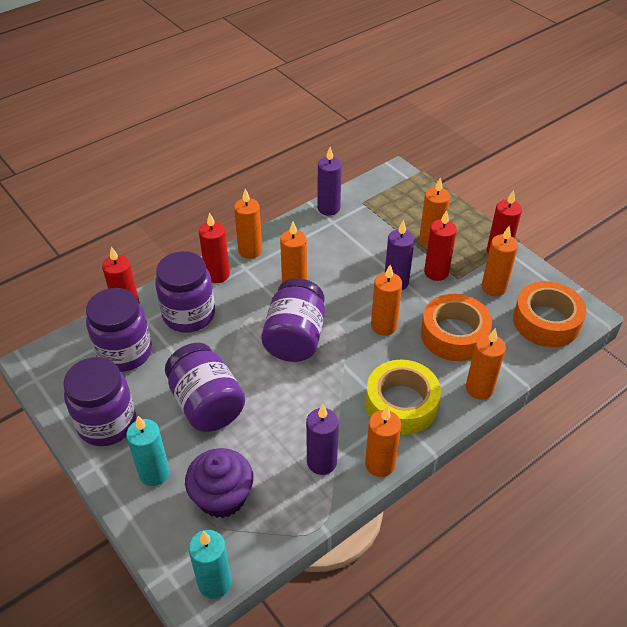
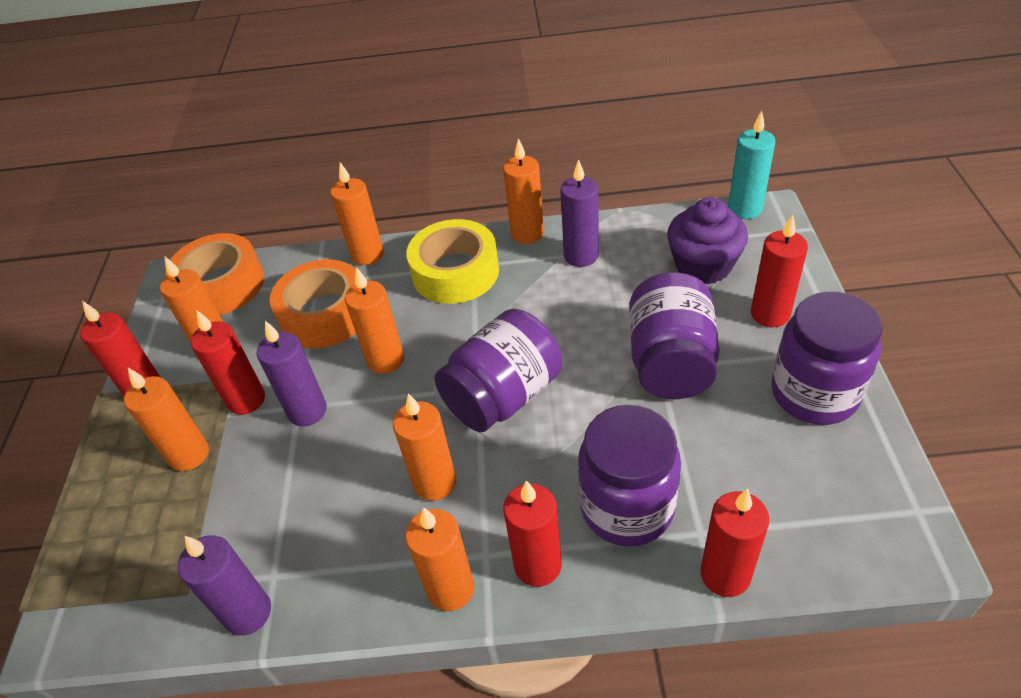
camera: 140 degrees left, 0 degrees up
purple jar [86,288,152,372] -> none
turquoise candle [126,416,170,486] -> red candle [751,215,808,327]

